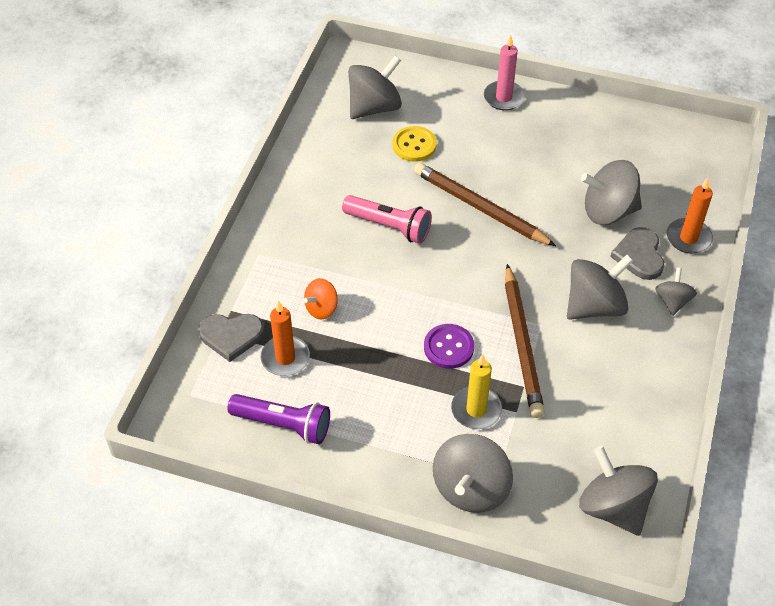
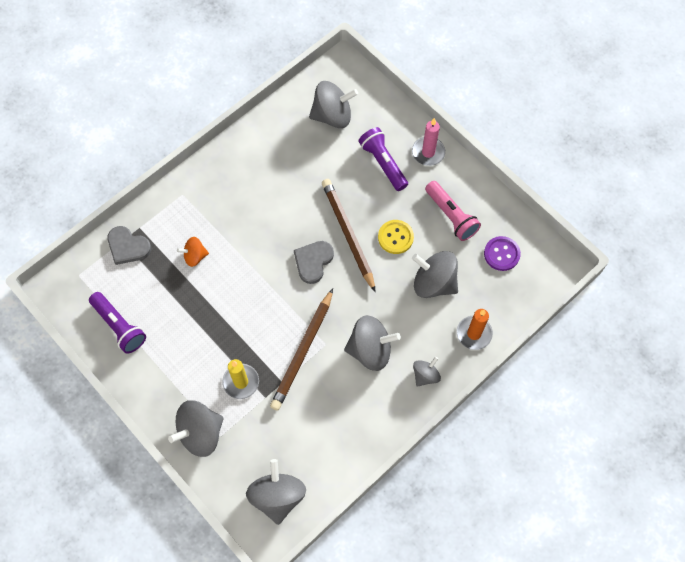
camera: 30 degrees right, 15 degrees up
orange candle [260,300,310,376] -> none
pink flashlight [342,195,432,244] -> pink flashlight moved to [425,181,481,241]
yellow button [392,126,437,162] -> yellow button moved to [378,220,414,254]
purple button [424,324,474,369] -> purple button moved to [484,236,521,271]
grey heart [610,227,664,280] -> grey heart moved to [294,241,334,284]
none -> purple flashlight [359,127,408,191]

